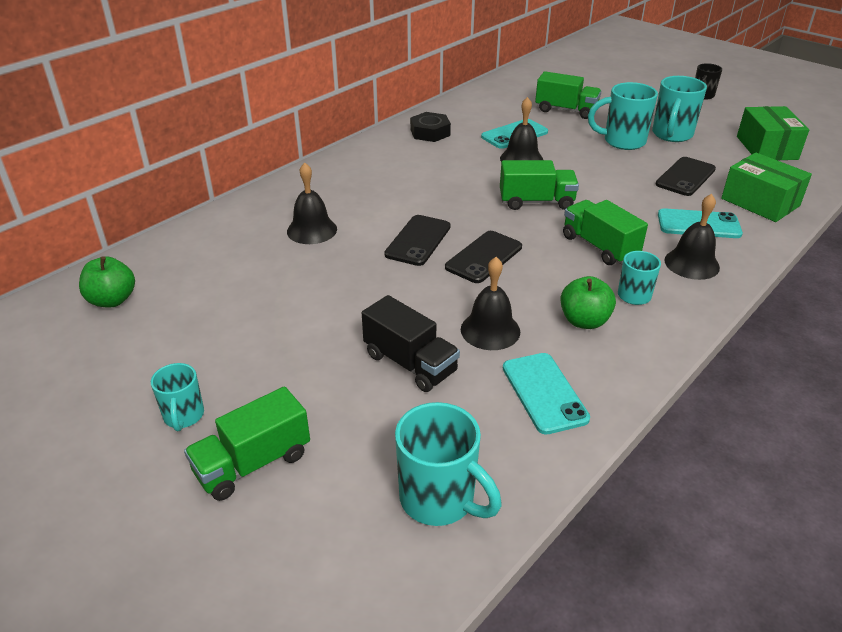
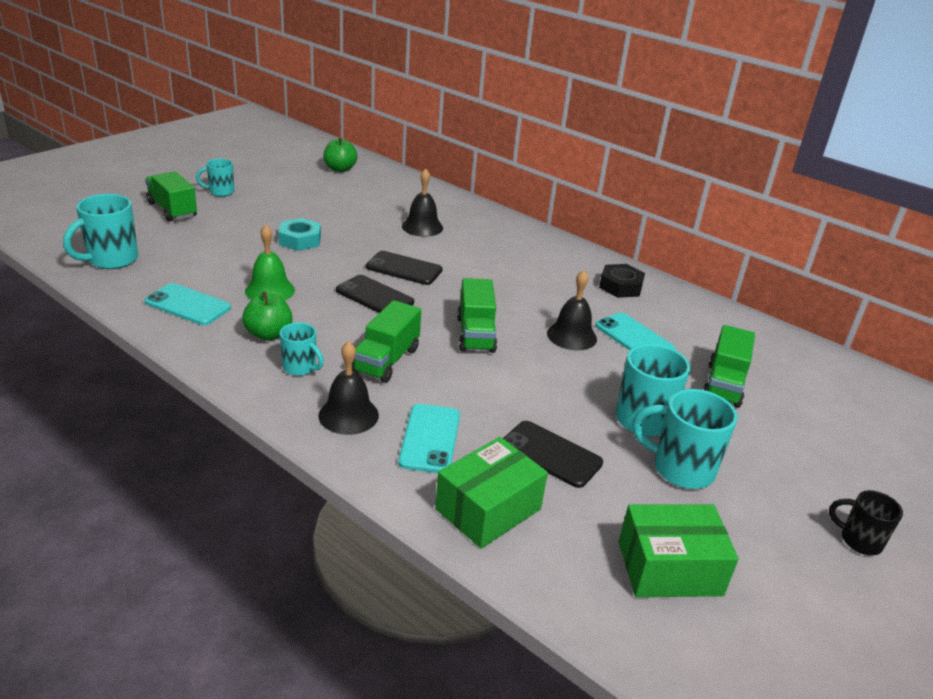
camera: 85 degrees right, 5 degrees down
black truck [362,295,460,392] -> none
black bell [461,257,520,350] -> green bell [245,224,295,300]
turquoise phone [503,353,590,435] -> turquoise phone turned 45 degrees clockwise [145,283,231,325]
green truck [563,200,648,265] -> green truck turned 150 degrees clockwise [352,300,421,383]
none -> turquoise nut [278,218,321,251]

